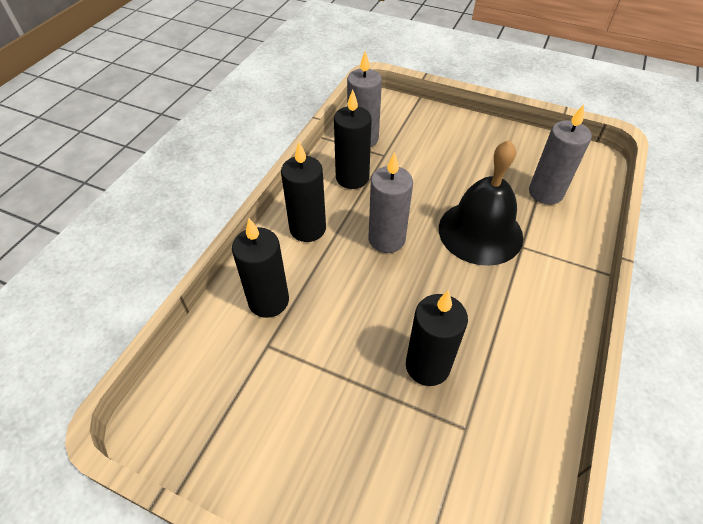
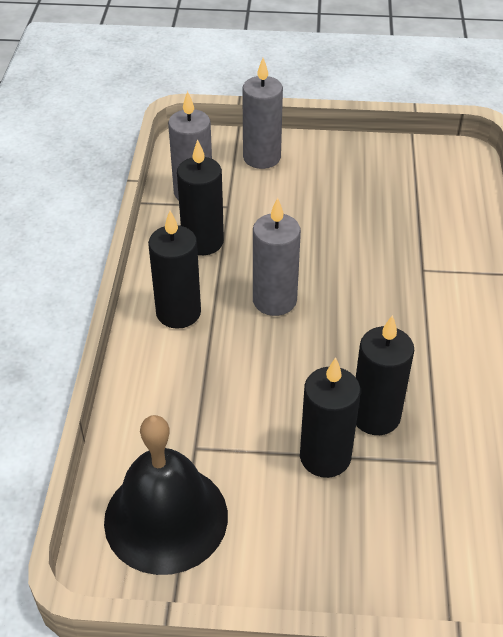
camera: 20 degrees left, 5 degrees down
black candle [232,218,289,318] -> black candle moved to [300,357,361,478]
black bell [439,140,523,266] -> black bell moved to [104,415,228,575]
grey candle [529,105,592,205] -> grey candle moved to [242,58,283,169]

